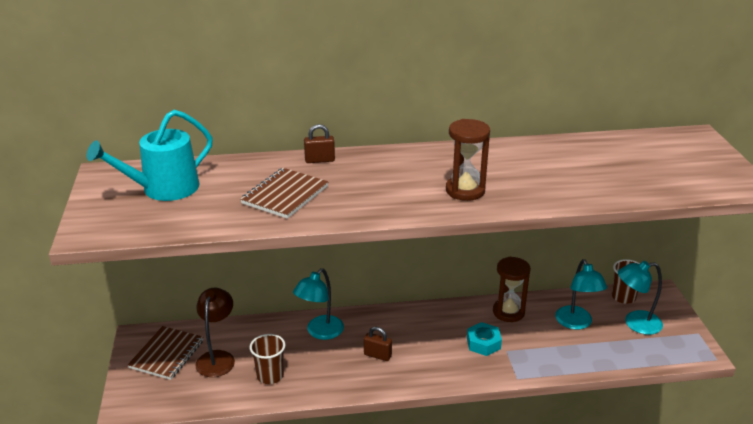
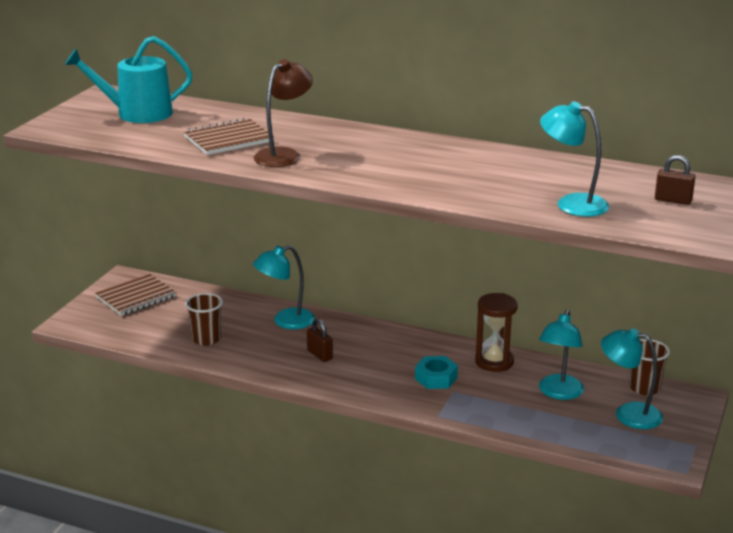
camera: 30 degrees right, 5 degrees down
brown lamp [195,288,235,377] -> brown lamp moved to [253,59,313,167]
brown padlock [304,124,335,163] -> brown padlock moved to [655,155,696,205]
brown hourglass [446,119,490,201] -> none
none -> turquoise lamp [540,101,609,217]

